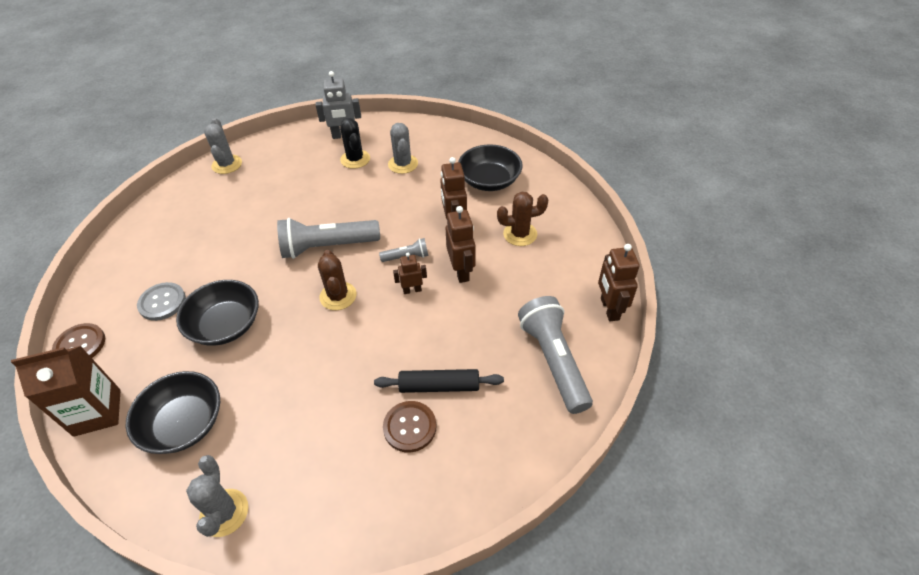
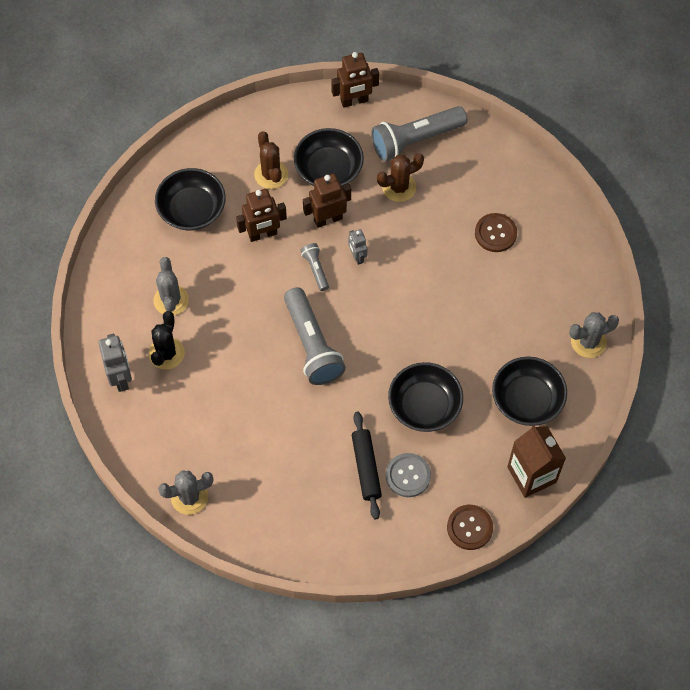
camera: 100 degrees left, 15 degrees up
brown cactus [318,250,356,310] -> brown cactus moved to [377,153,424,202]
black cactus [340,118,370,169] -> black cactus turned 45 degrees counterclockwise [149,311,185,370]
black rolling pin [374,369,504,393] -> black rolling pin moved to [352,412,382,520]
grey cactus [388,123,418,174] -> grey cactus turned 75 degrees counterclockwise [154,257,189,315]
brown robot [393,253,427,294] -> grey robot [349,229,367,265]
none -> black bowl [294,128,364,186]

